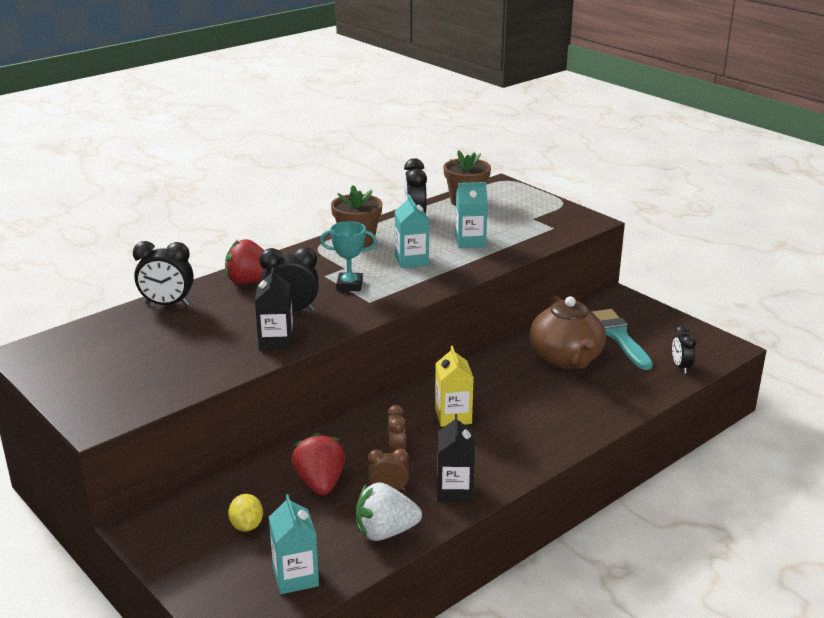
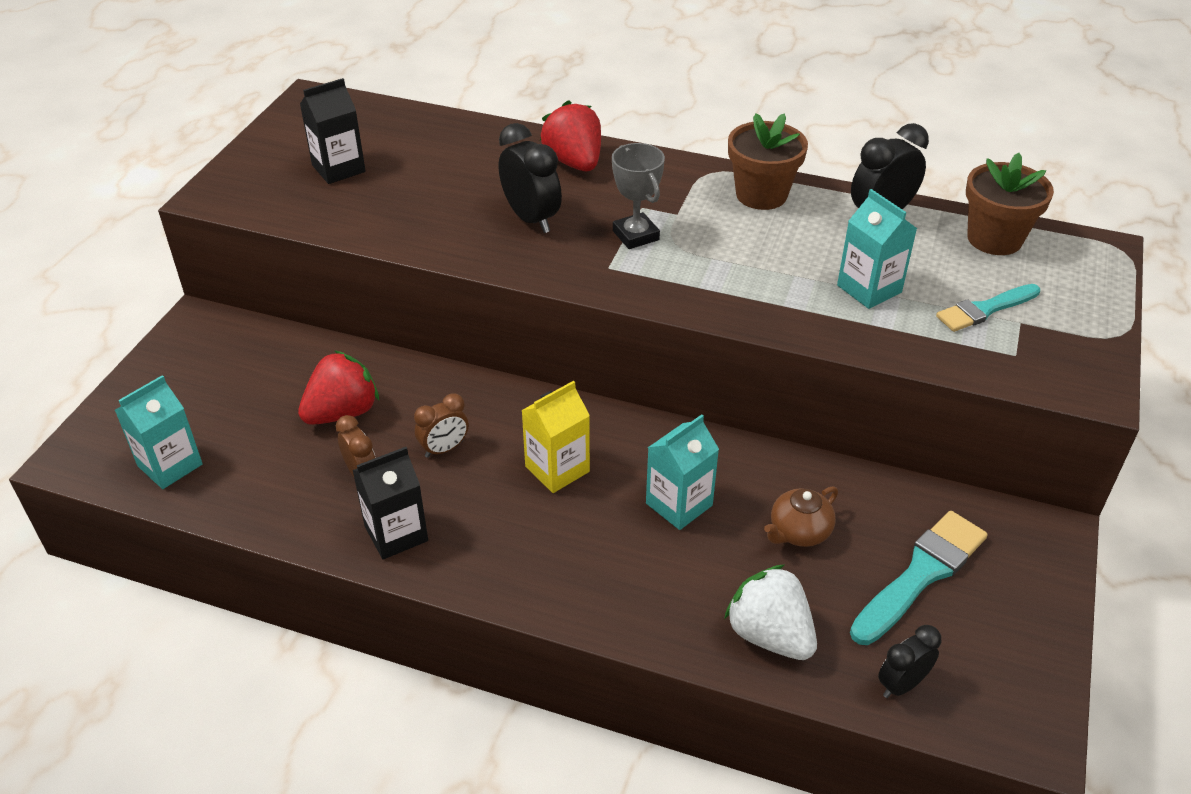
camera: 60 degrees right, 15 degrees up
black clock [133,241,194,306] -> none
yellow lemon [228,494,263,532] -> none
black carton [255,267,294,350] -> black carton moved to [300,78,366,184]
turquoise trophy [320,221,377,291] -> grey trophy [612,143,665,249]
white strawberry [356,482,422,541] -> white strawberry moved to [724,565,817,660]
turquoise carton [395,194,429,268] -> turquoise carton moved to [646,414,719,530]
brown teapot [530,296,606,369] -> brown teapot [764,486,838,547], size x0.50
none -> turquoise brush [936,284,1040,332]

